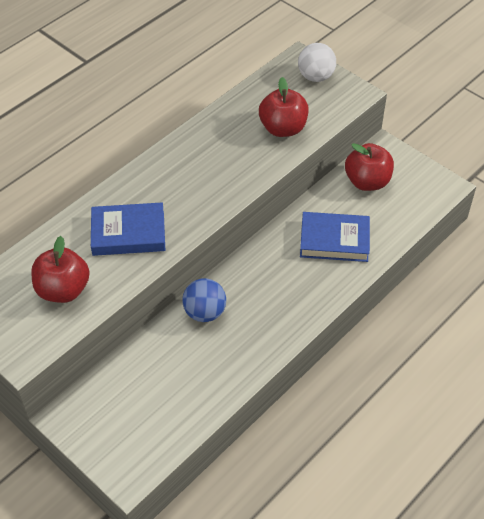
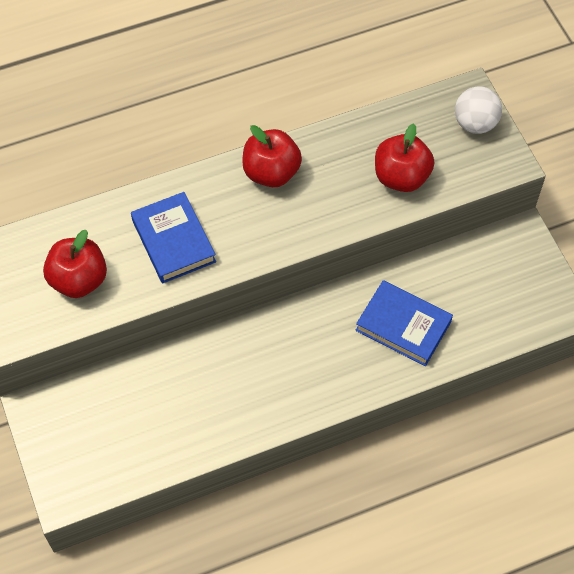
camera: 25 degrees right, 10 degrees up
blue book [91,202,165,256] -> blue book turned 45 degrees clockwise [131,192,216,284]
blue ball [182,278,226,322] -> none
red apple [345,143,394,191] -> red apple moved to [242,125,302,187]

